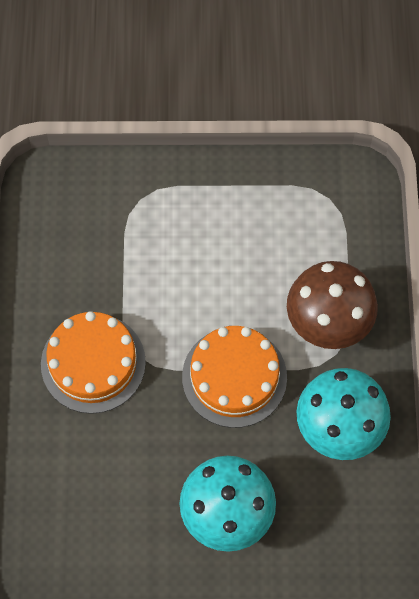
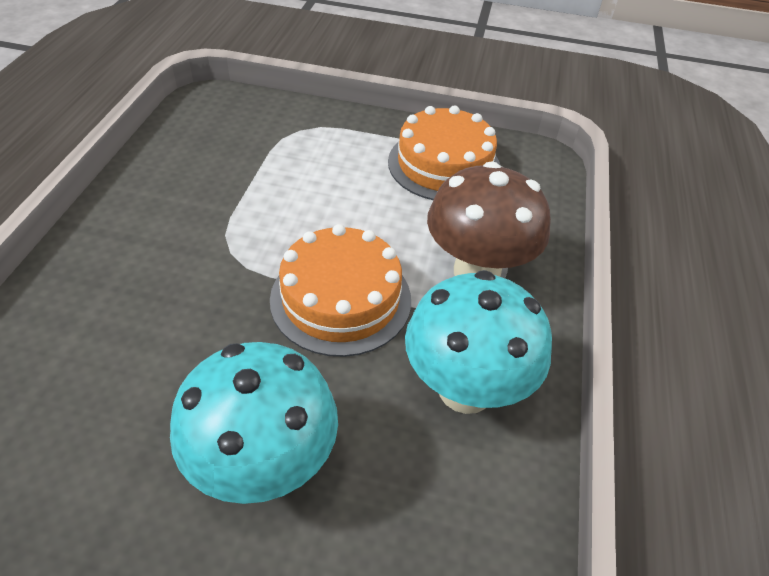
camera: 10 degrees right, 20 degrees down
orange cake [41,311,146,414] -> orange cake moved to [388,105,500,200]

